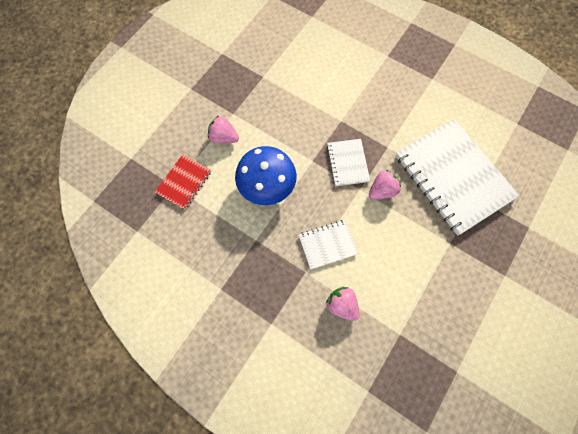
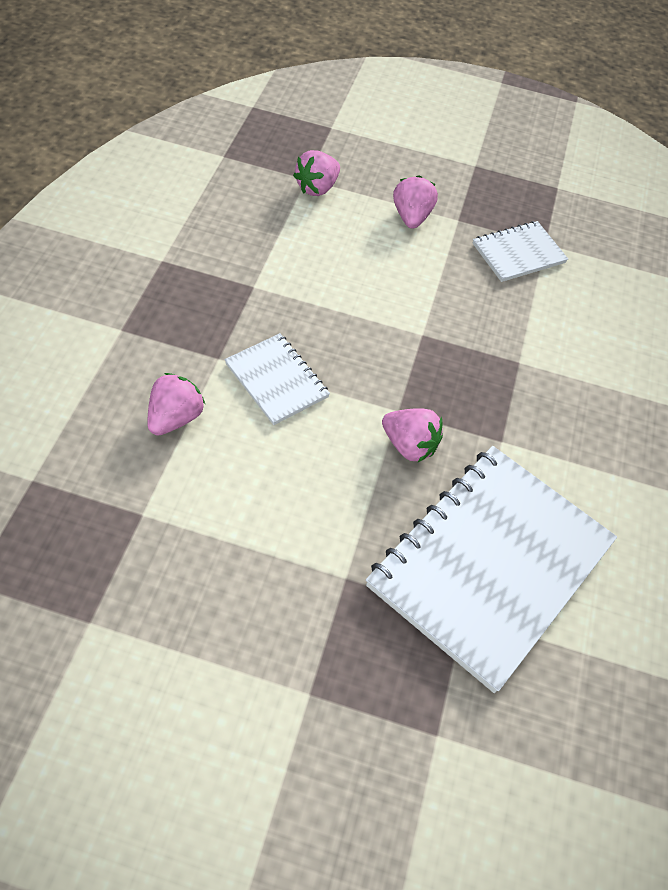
camera: 65 degrees right, 15 degrees down
red notebook [155,154,211,210] -> pink strawberry [293,150,340,196]
blue mushroom [235,146,297,205] -> none
white notebook [327,139,370,186] -> white notebook moved to [473,221,568,282]

